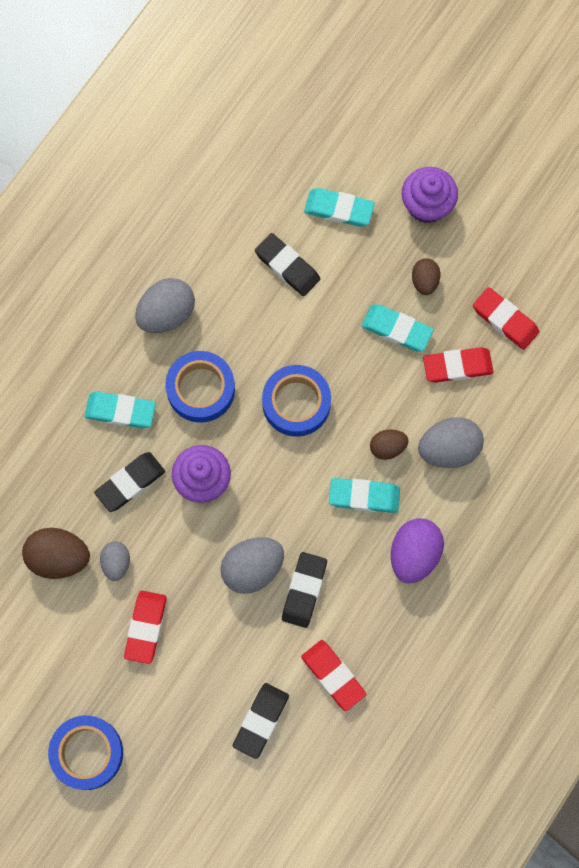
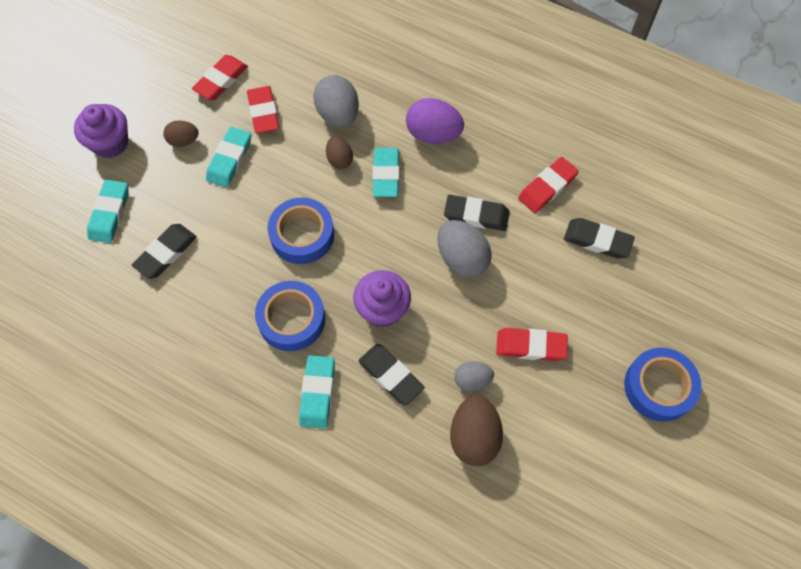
camera: 95 degrees left, 10 degrees down
grey egg [135,278,195,333] -> none

